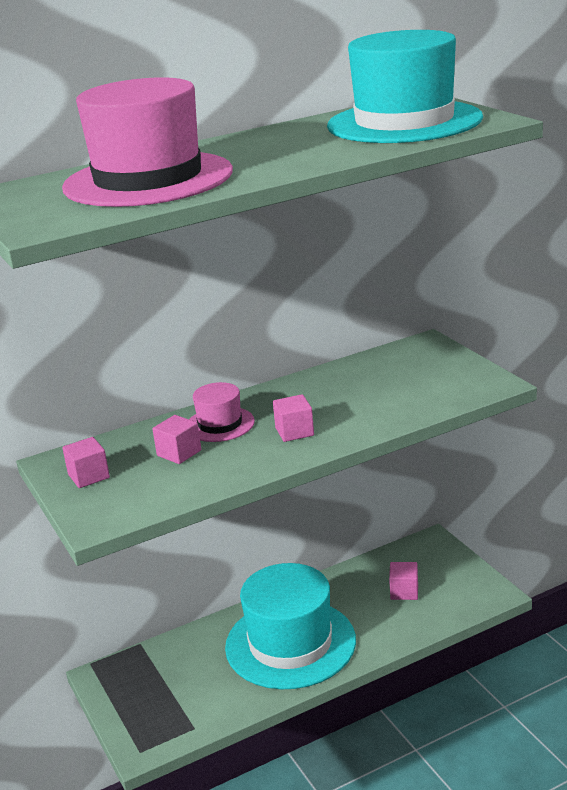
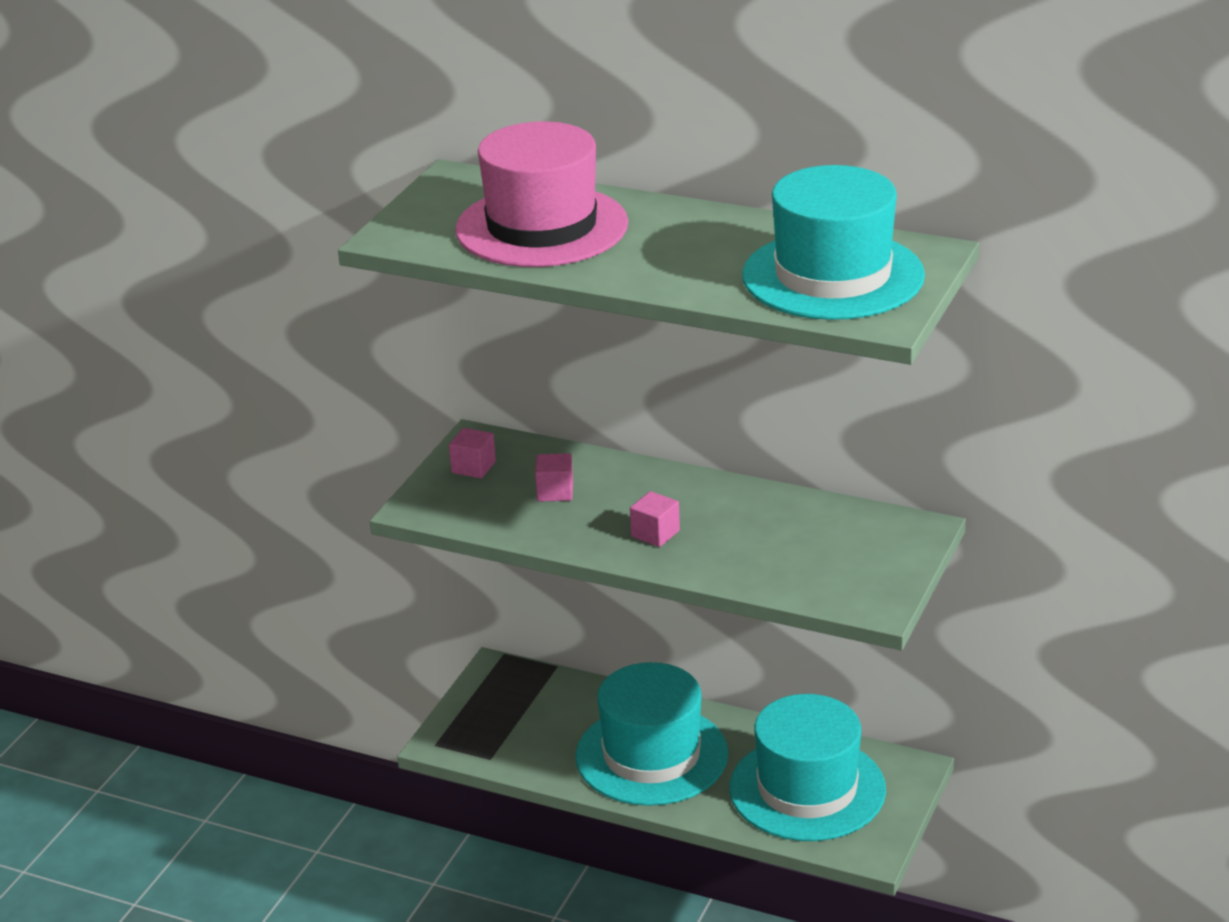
camera: 50 degrees right, 5 degrees up
pink hat [189,382,255,442] -> none
pink cube [389,562,418,600] -> turquoise hat [729,694,886,841]

